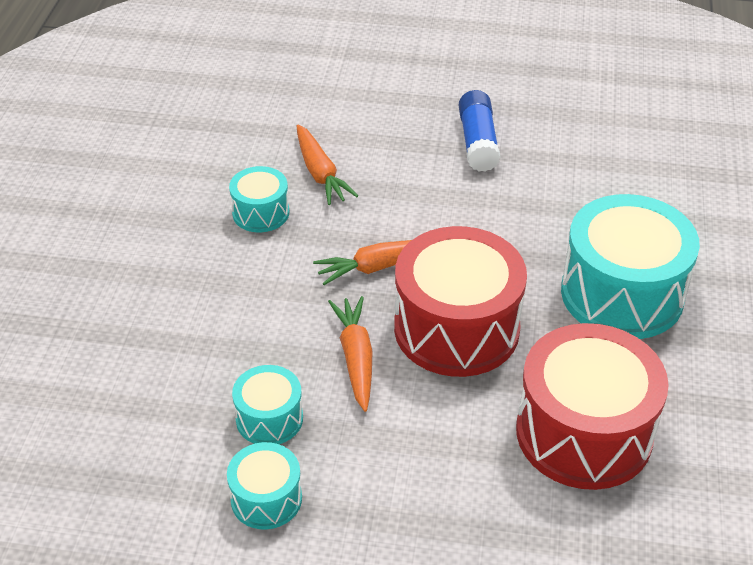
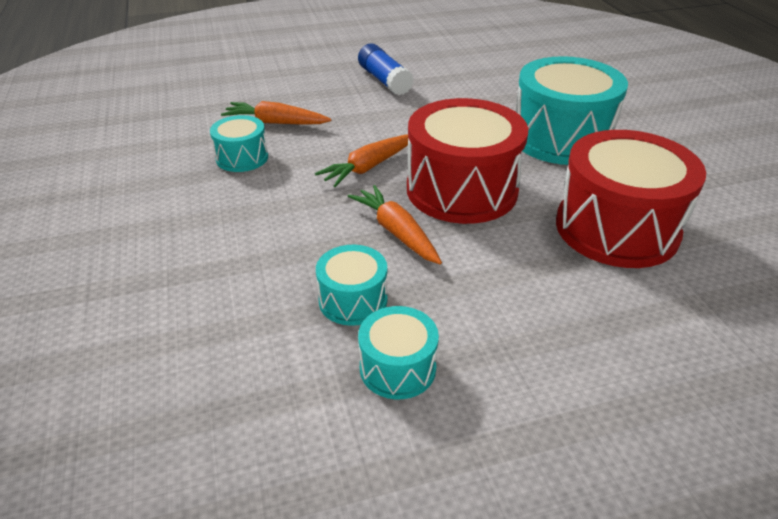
camera: 25 degrees left, 5 degrees down
orange carrot [297,125,358,205] -> orange carrot turned 150 degrees clockwise [221,101,331,125]

